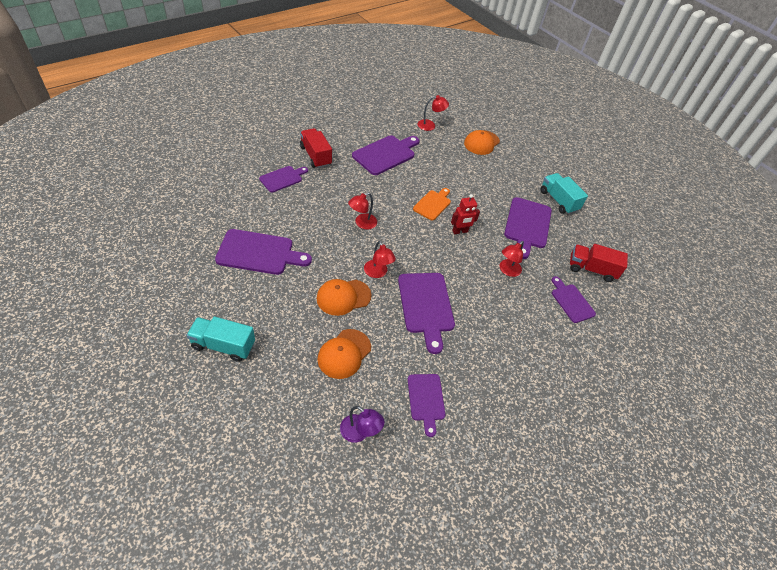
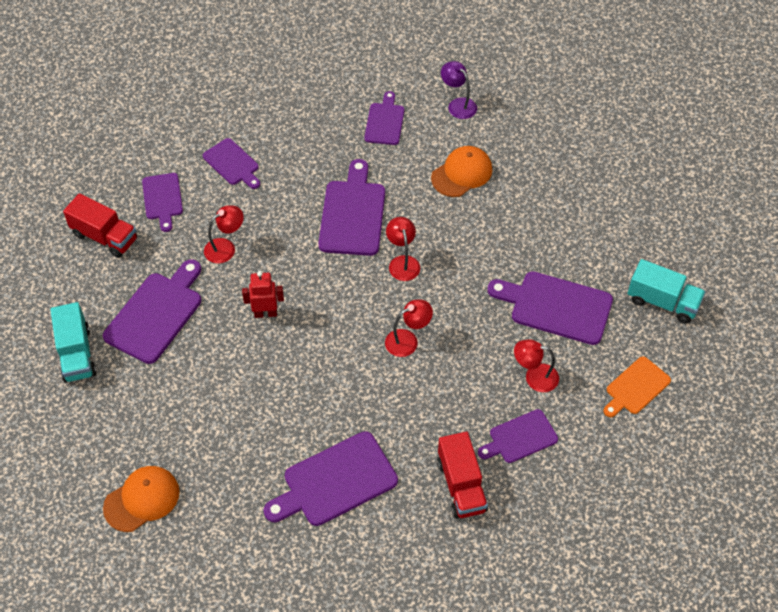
camera: 160 degrees left, 5 degrees up
turquoise truck [186,317,255,362] -> turquoise truck moved to [628,259,706,324]
orange cap [317,279,372,316] -> none
orange cutting board [413,188,451,221] -> orange cutting board moved to [603,356,671,417]
red lamp [417,95,449,131] -> red lamp moved to [514,339,559,392]
none -> purple cutting board [203,138,260,189]

